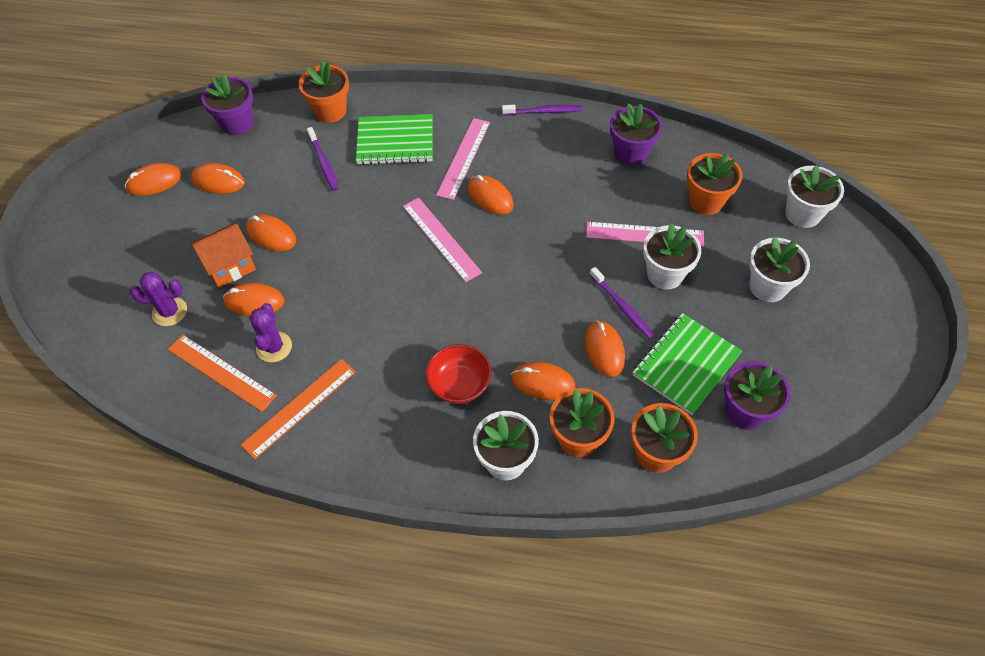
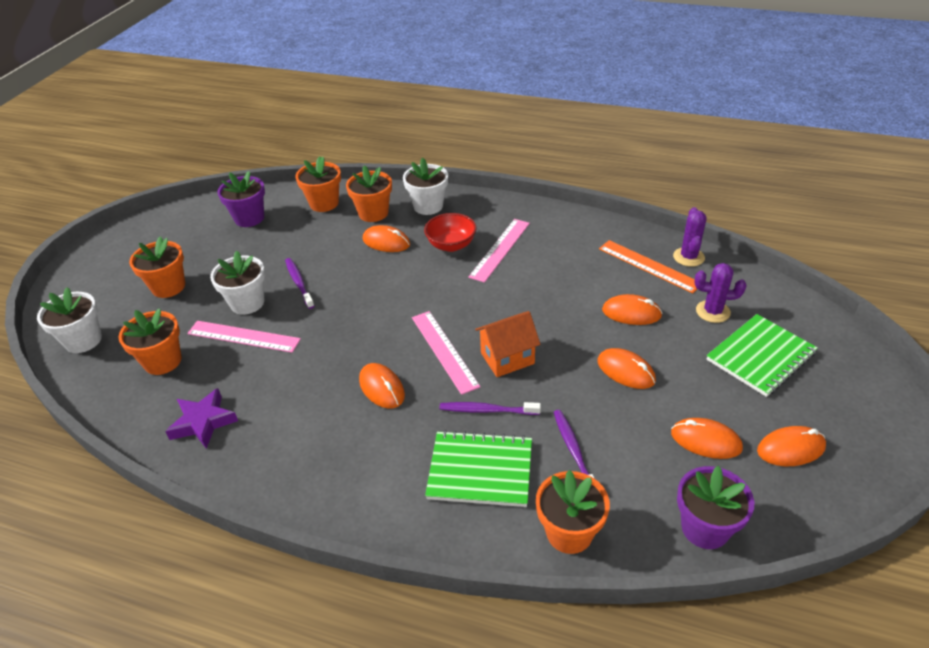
camera: 170 degrees left, 15 degrees down
orange house [191,223,256,288] -> orange house moved to [475,311,541,377]
orange ruler [241,359,356,459] -> none
purple cactus [249,303,292,363] -> purple cactus moved to [673,207,707,267]
pink ruler [436,118,490,200] -> pink ruler moved to [468,219,530,283]
purple toothbrush [502,105,583,115] -> purple toothbrush moved to [440,402,541,415]
orange mouse [585,320,625,377] -> none
purple flower pot [610,103,662,166] -> purple star [165,388,238,449]
green notebook [633,313,742,415] -> green notebook moved to [706,314,818,397]
white flower pot [749,237,810,302] -> orange flower pot [129,237,185,298]

